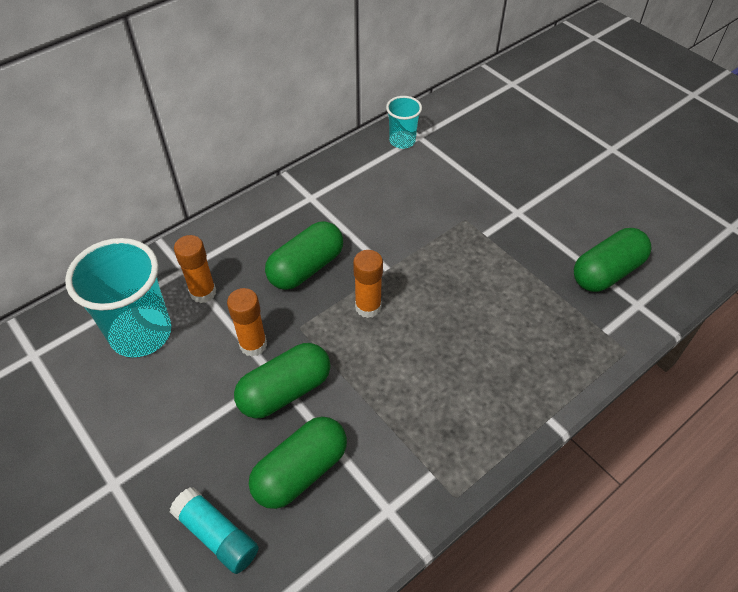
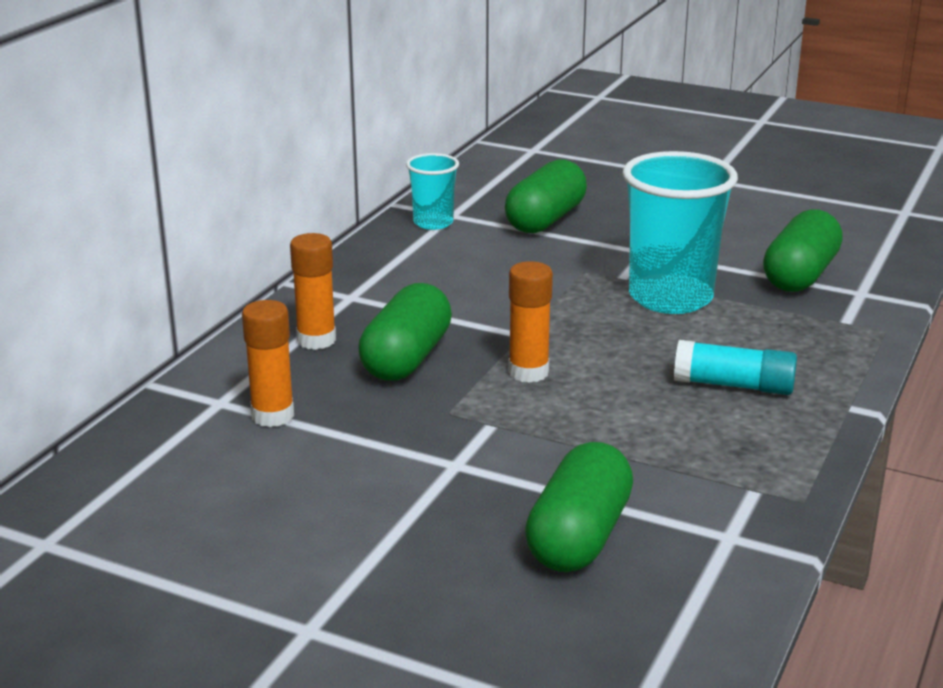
camera: 25 degrees left, 25 degrees down
turquoise cup [65,238,171,357] -> turquoise cup moved to [622,151,738,314]
turquoise glue stick [170,487,259,574] -> turquoise glue stick moved to [674,340,797,395]
orange glue stick [227,288,267,357] -> orange glue stick moved to [290,233,336,350]
green capsule [234,343,330,419] -> green capsule moved to [505,159,587,233]

